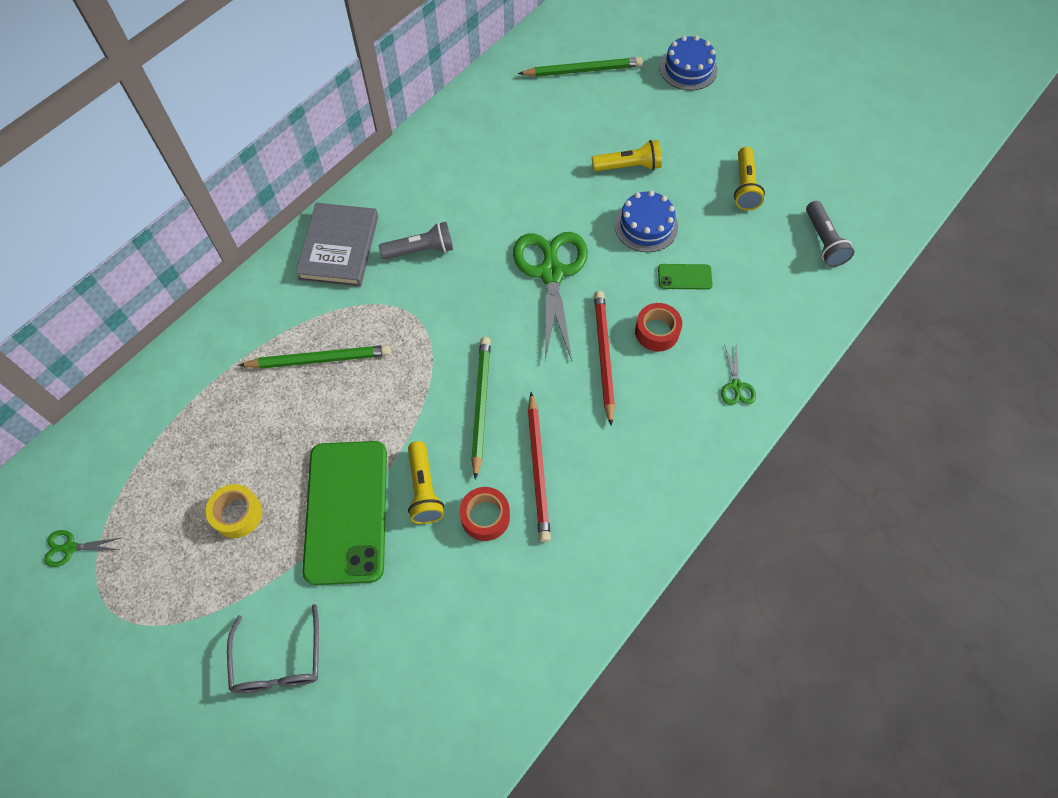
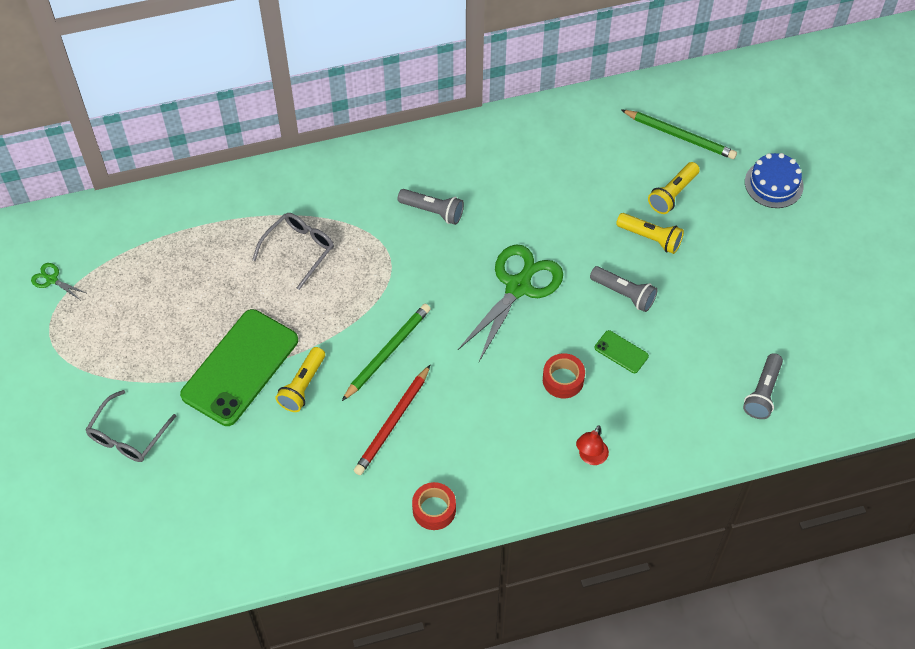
camera: 35 degrees right, 5 degrees down
yellow tape [206,484,262,538] -> none
green pencil [238,345,391,369] -> grey glasses [252,213,334,290]
grey book [296,203,378,287] -> none
red tape [459,487,510,541] -> red tape moved to [412,482,456,530]
red pencil [594,291,615,426] -> none
blue cake [614,191,678,252] -> grey flashlight [590,266,658,312]
green scissors [721,345,756,405] -> red lamp [576,425,609,465]
yellow flashlight [734,147,765,210] -> yellow flashlight moved to [648,162,700,214]

